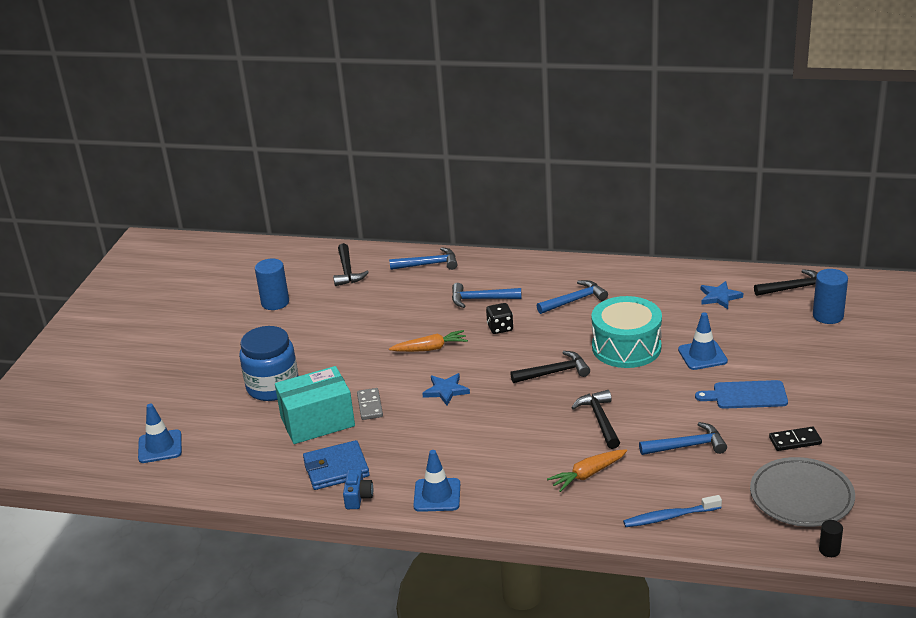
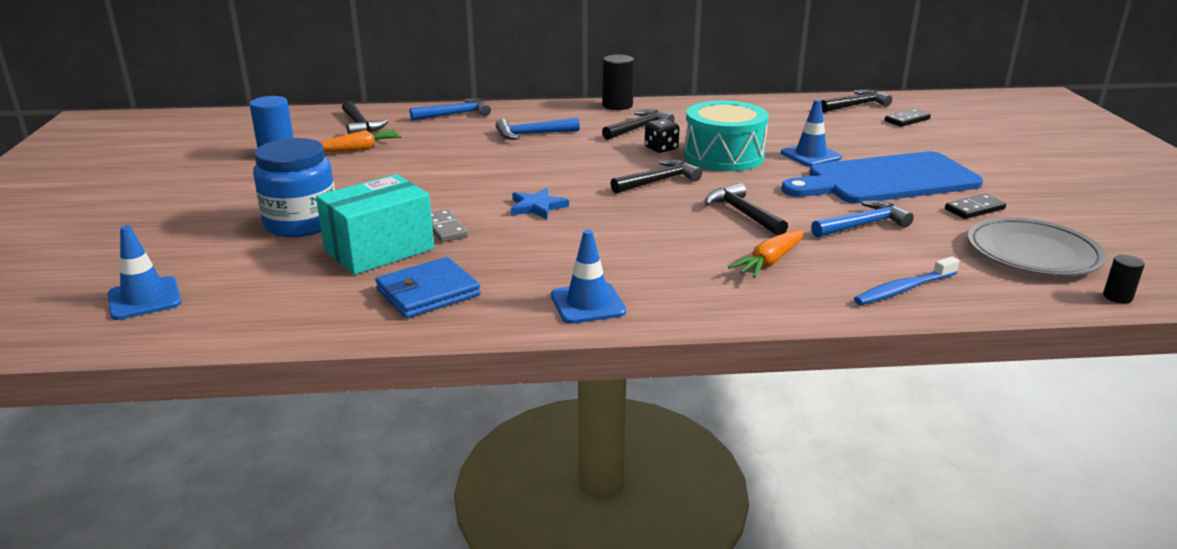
camera: 20 degrees left, 5 degrees down
blue camera [343,469,373,509] -> none
orange carrot [389,330,468,352] -> orange carrot moved to [320,130,402,152]
black dice [486,303,513,334] -> black dice moved to [645,119,679,153]
blue hammer [537,280,608,314] -> black hammer [602,109,675,140]
blue cutting board [695,380,788,409] -> blue cutting board [781,151,983,204], size x1.91
blue star [701,281,743,309] -> none
blue cylinder [813,269,848,324] -> black domino [885,109,931,127]
none -> black cylinder [602,55,634,110]

